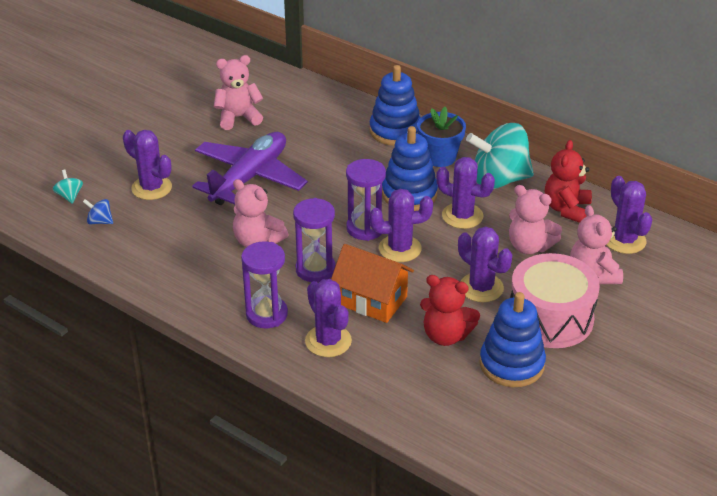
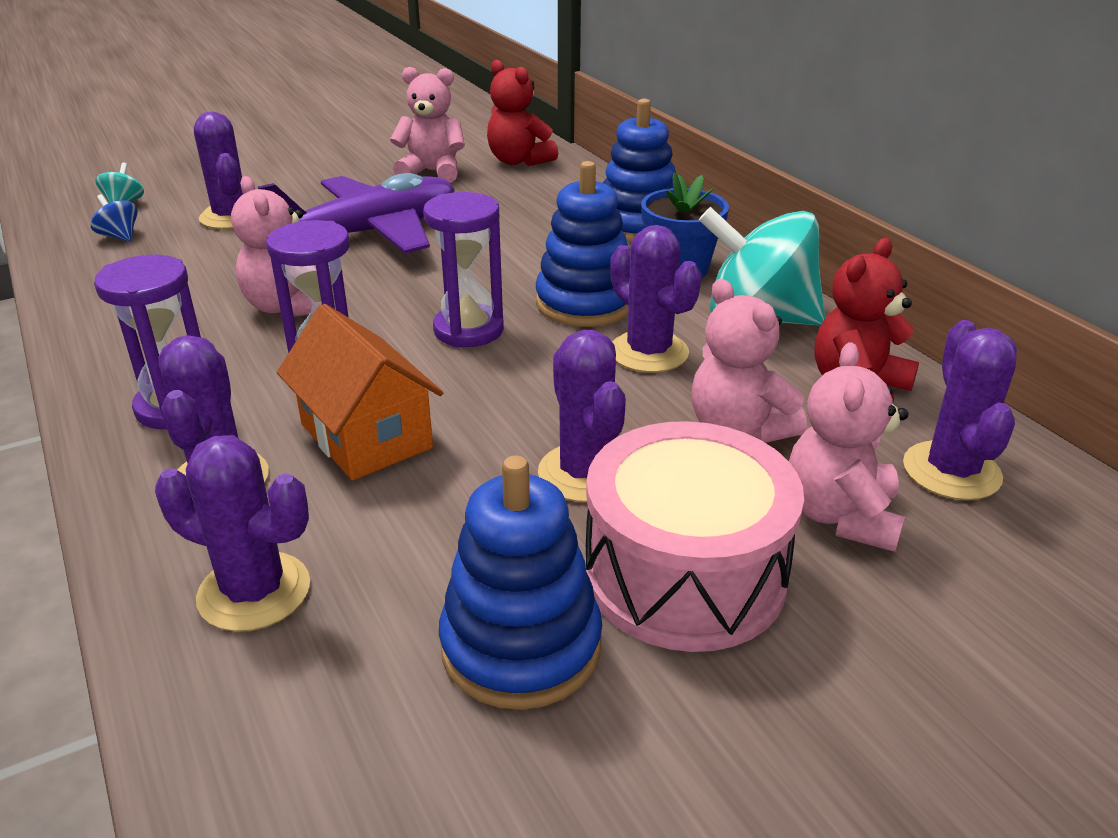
camera: 25 degrees right, 5 degrees down
purple cactus [369,189,433,262] -> purple cactus moved to [155,435,310,632]
red teddy bear [420,275,480,346] -> red teddy bear moved to [487,60,558,166]

